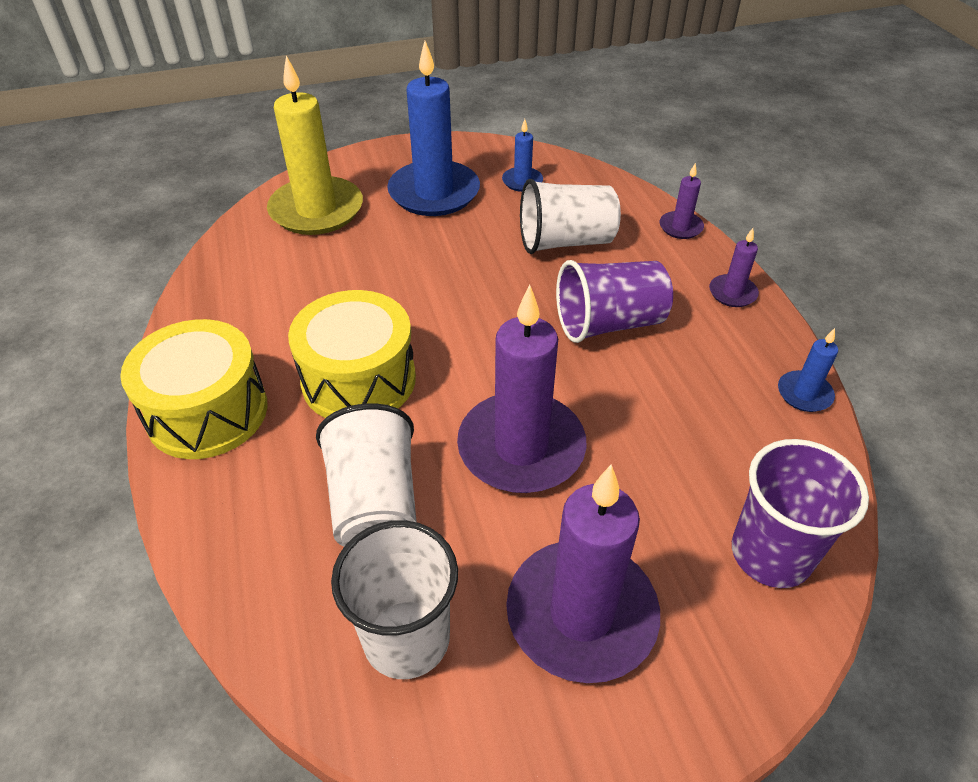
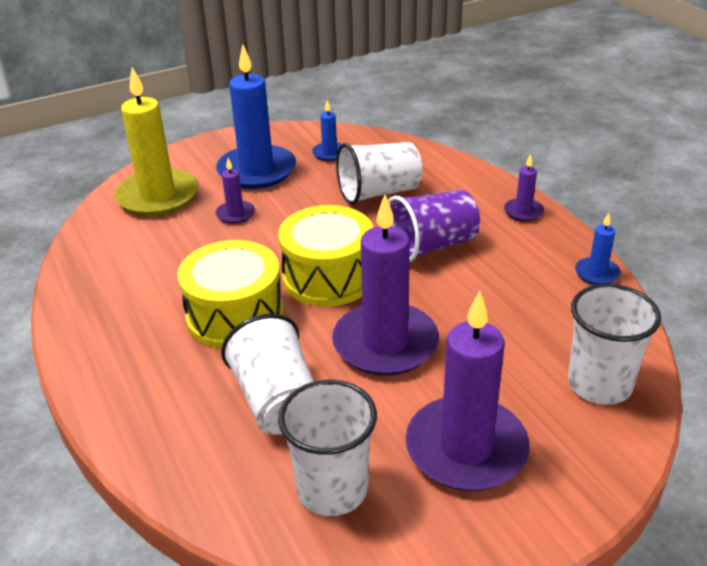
camera: 10 degrees left, 10 degrees down
yellow drum [120,319,268,459] -> yellow drum moved to [278,205,374,307]
purple candle [659,163,704,239] -> purple candle moved to [216,158,255,224]
purple cup [732,439,869,588] -> white cup [568,284,661,405]

